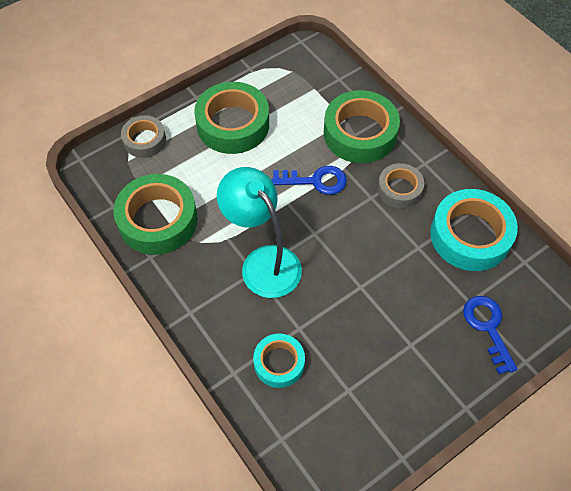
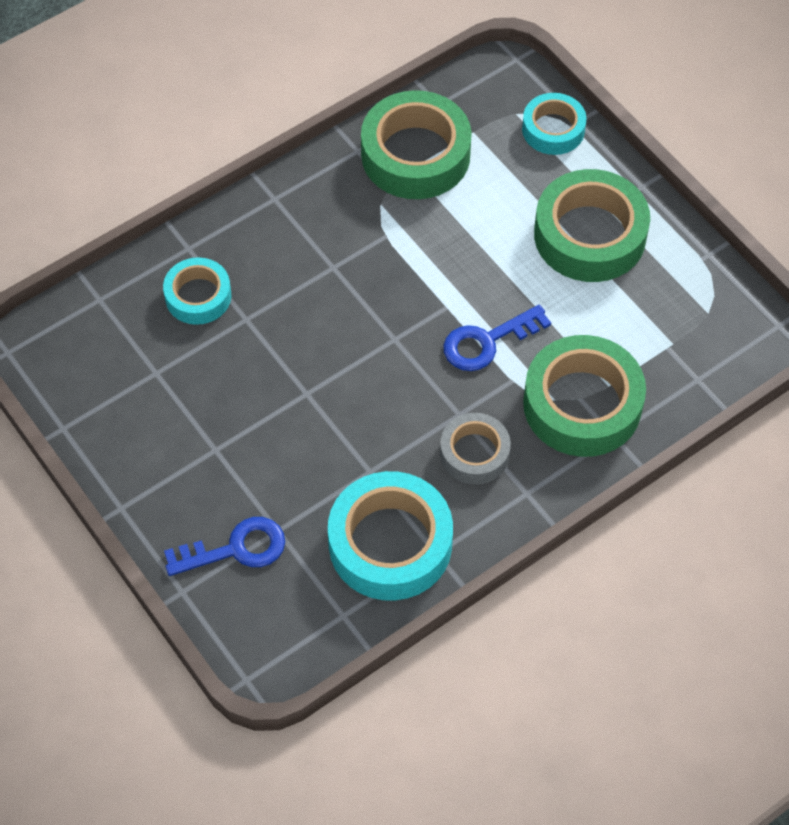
camera: 90 degrees right, 0 degrees up
grey tape [121,115,166,158] -> turquoise tape [522,93,587,155]
turquoise lamp [217,167,302,298] -> none
blue key [271,166,347,195] -> blue key turned 60 degrees clockwise [443,304,551,371]

